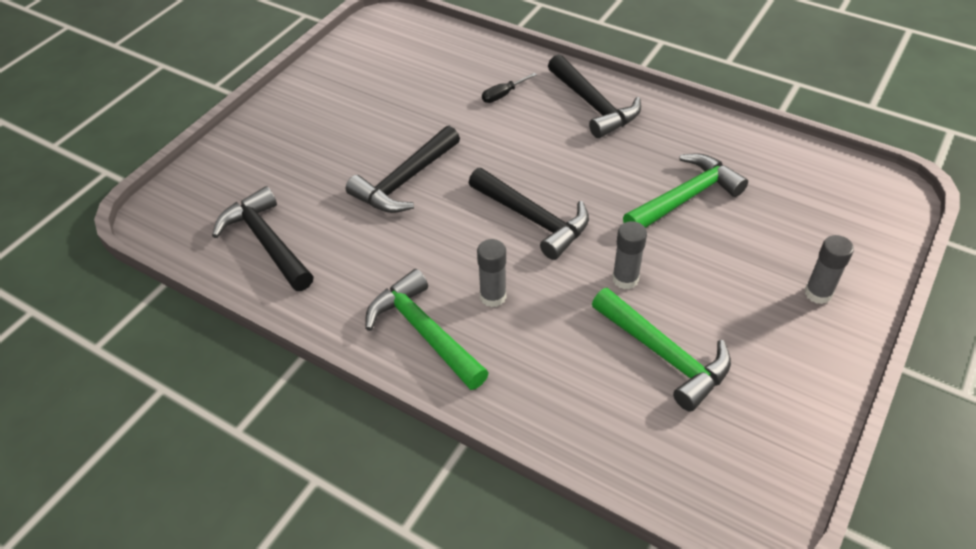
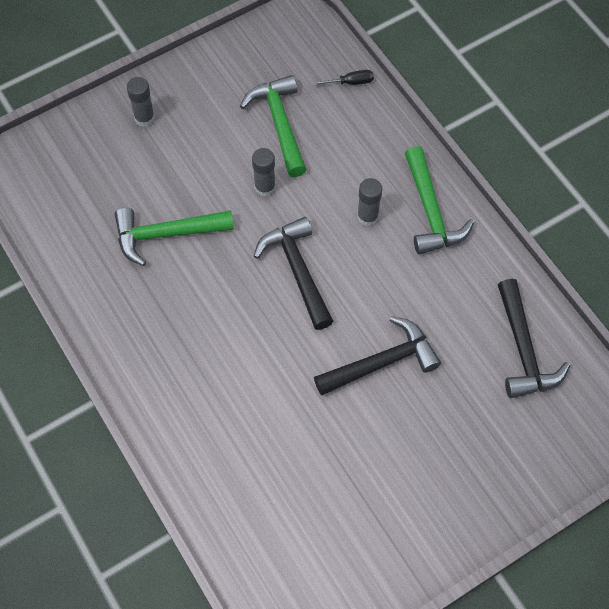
camera: 155 degrees left, 15 degrees up
black screwdriver [482,73,537,103] -> black screwdriver moved to [313,70,374,86]
black hammer [548,54,641,138] -> none

